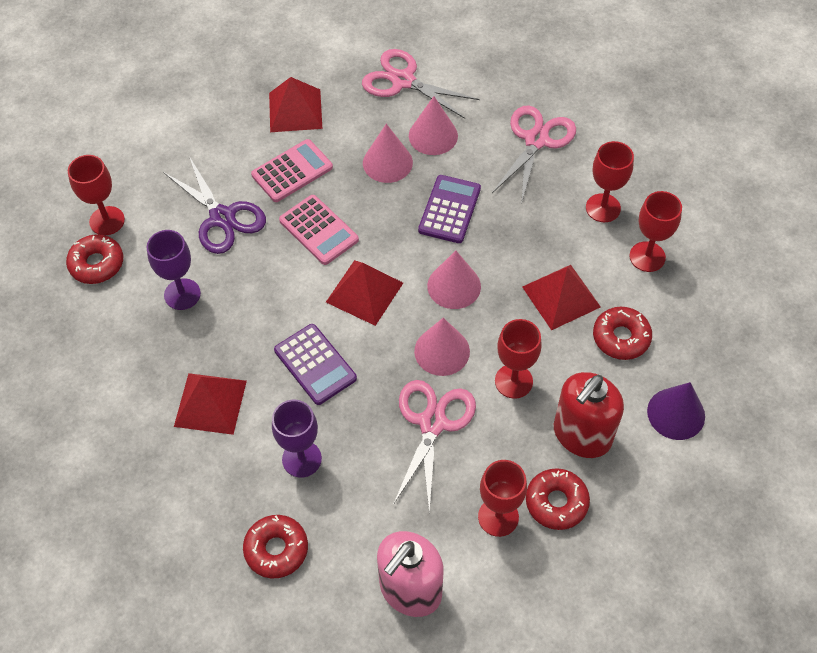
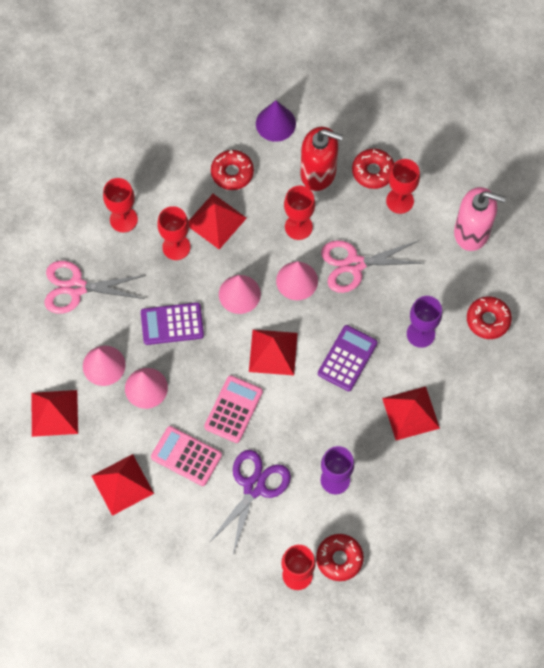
camera: 115 degrees left, 10 degrees up
pink scissors [362,49,480,119] -> red pyramid [31,390,78,437]
red goblet [629,191,682,272] -> red goblet moved to [157,206,190,260]

